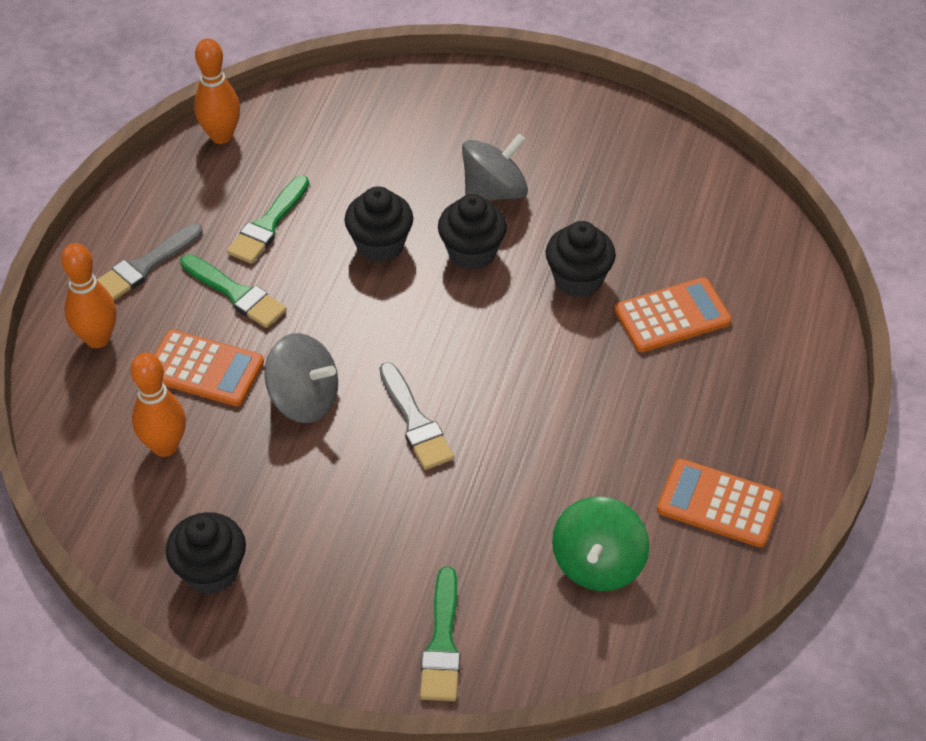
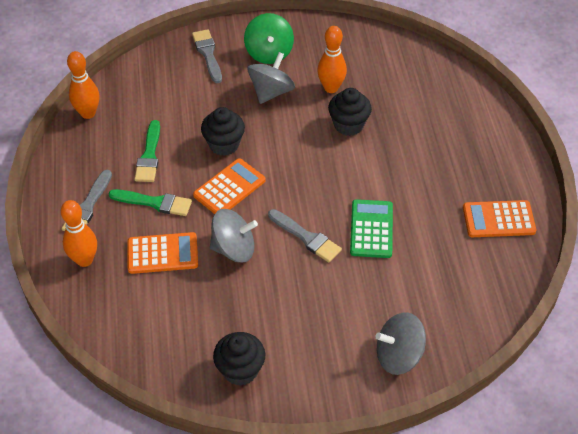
camera: 25 degrees left, 0 degrees up
orange bowling pin [131,353,186,457] -> orange bowling pin moved to [317,26,347,93]
green brush [420,567,460,701] -> grey spinning top [375,312,426,375]
black cupcake [438,194,507,270] -> none
green spinning top [552,496,649,591] -> green spinning top moved to [244,13,294,64]
orange calculator [614,277,732,352] -> orange calculator moved to [193,158,265,214]
none -> grey brush [192,29,222,83]
none -> green calculator [350,199,393,258]

